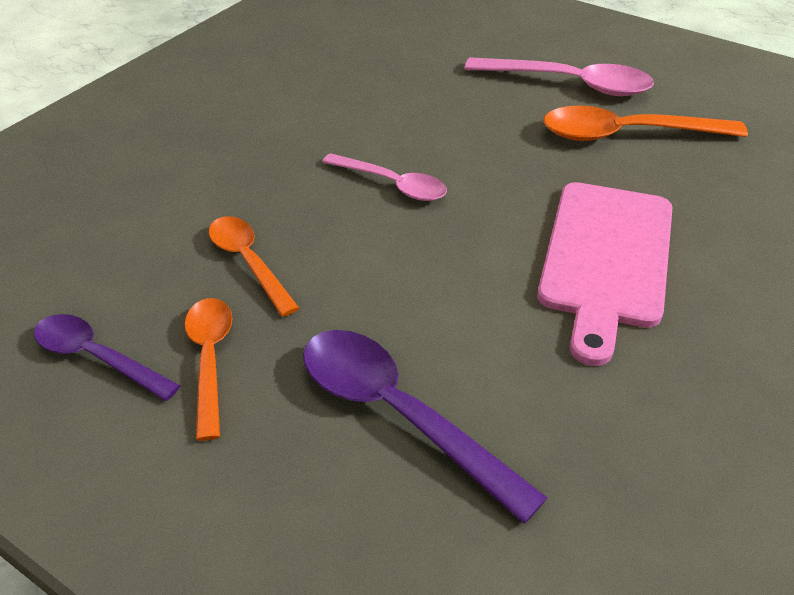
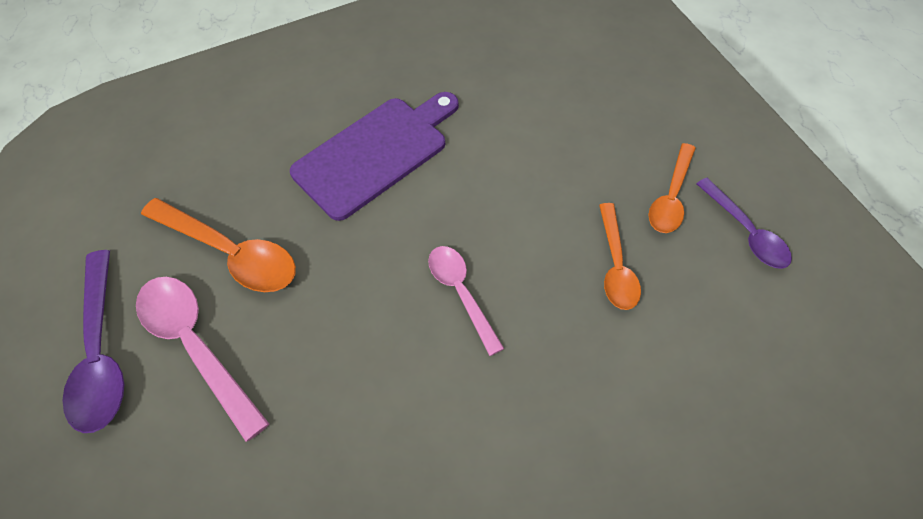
camera: 145 degrees left, 15 degrees up
purple spoon [303,330,548,524] -> purple spoon moved to [62,250,124,433]
pink cutting board [537,182,673,366] -> purple cutting board [290,92,459,221]

